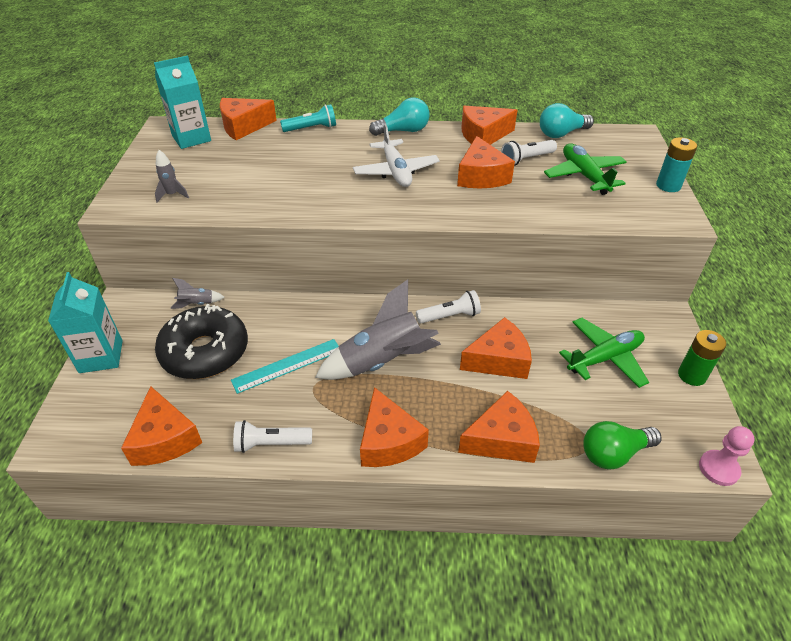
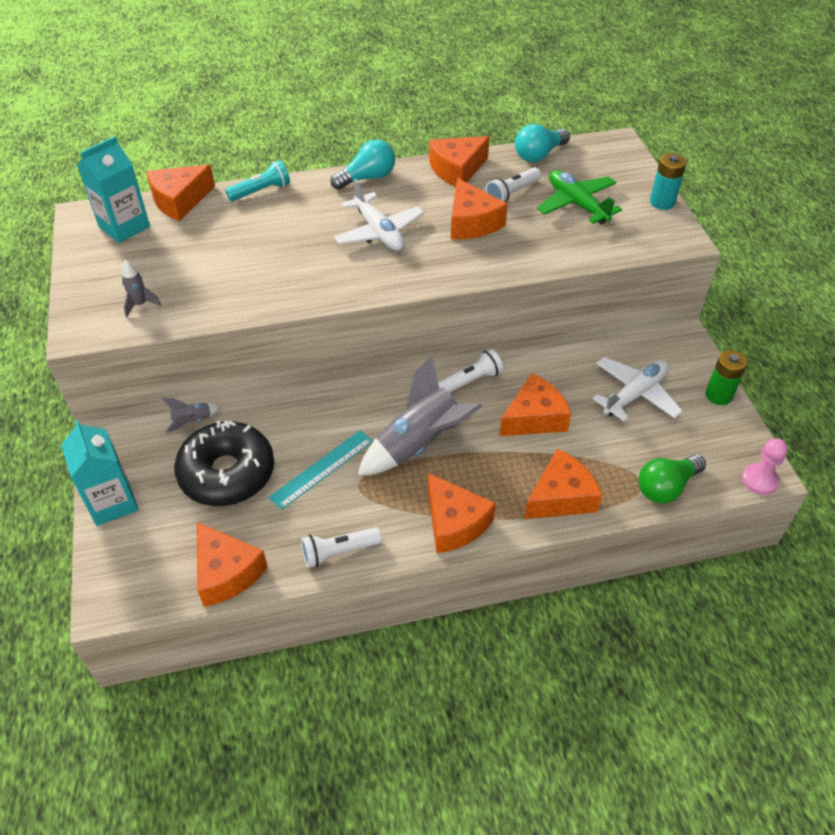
camera: 15 degrees left, 5 degrees up
green plane [559,318,649,388] -> white plane [592,357,683,421]

